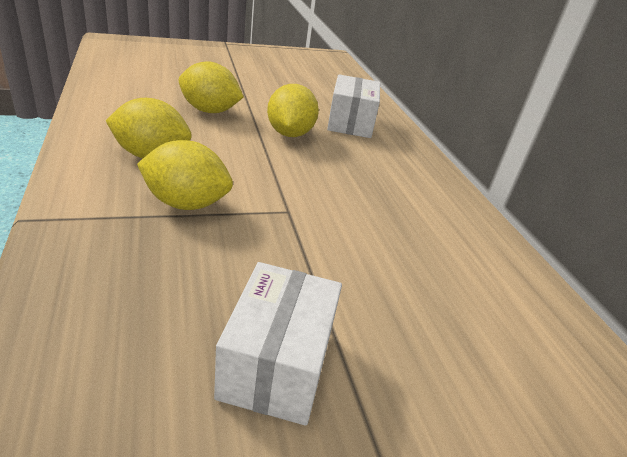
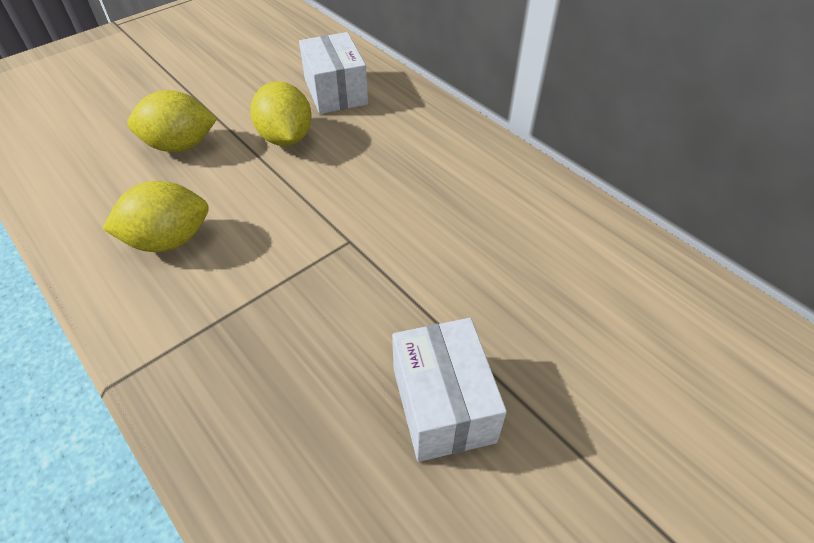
camera: 20 degrees left, 15 degrees up
yellow lemon [137,140,233,210] -> none

